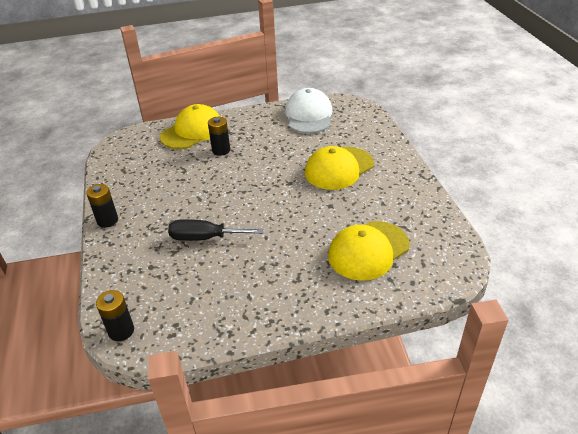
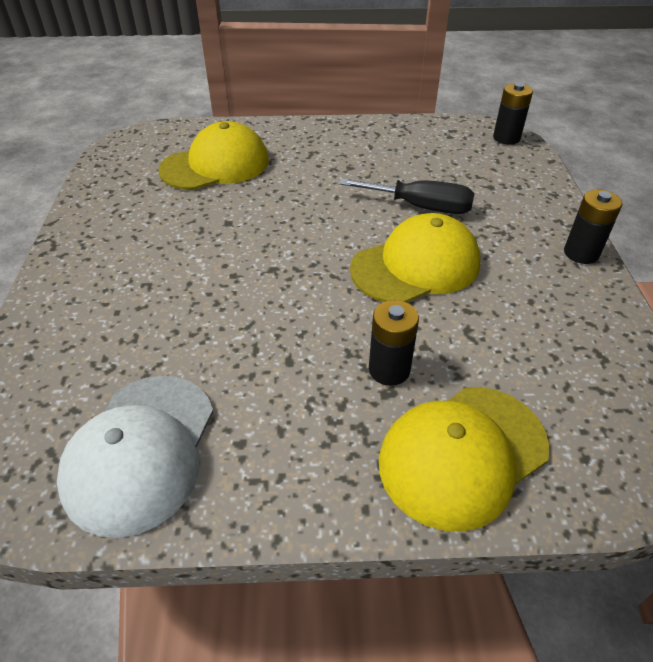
camera: 170 degrees left, 5 degrees up
yellow cap [305,146,374,190] -> yellow cap moved to [350,213,480,303]

